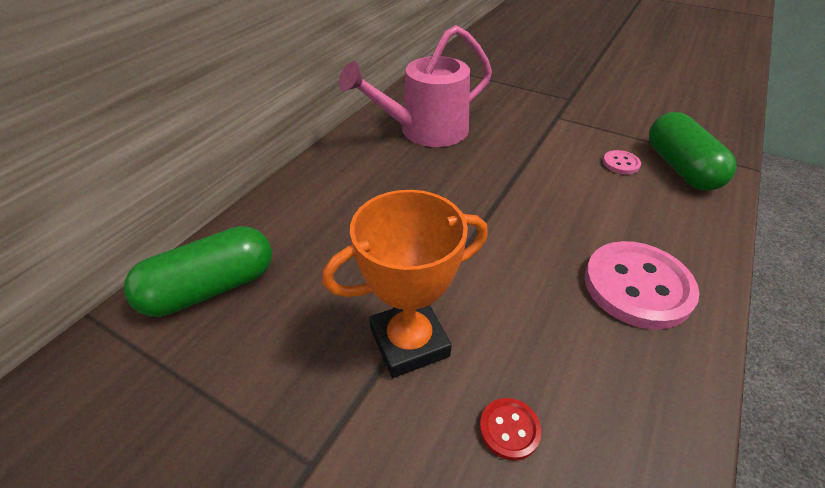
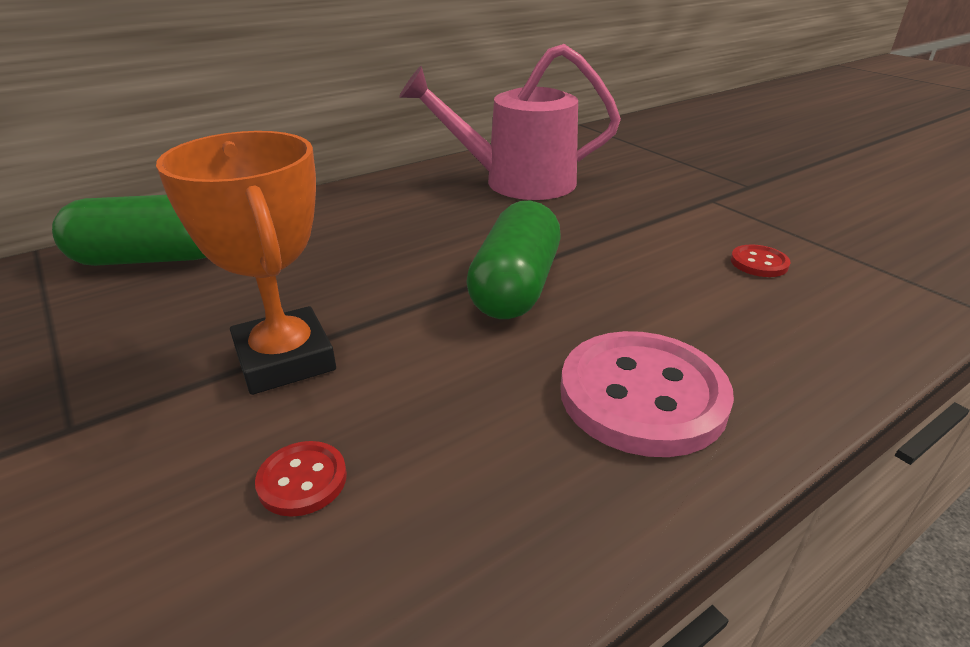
camera: 25 degrees right, 10 degrees down
orange trophy [322,190,488,378] -> orange trophy turned 60 degrees clockwise [156,131,336,395]
pink button [603,150,641,174] -> red button [731,244,790,277]
green capsule [649,112,736,191] -> green capsule moved to [466,201,561,319]

